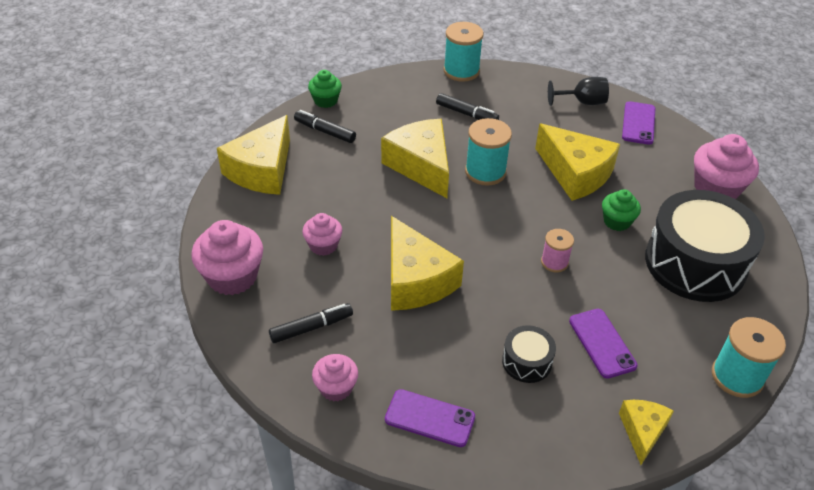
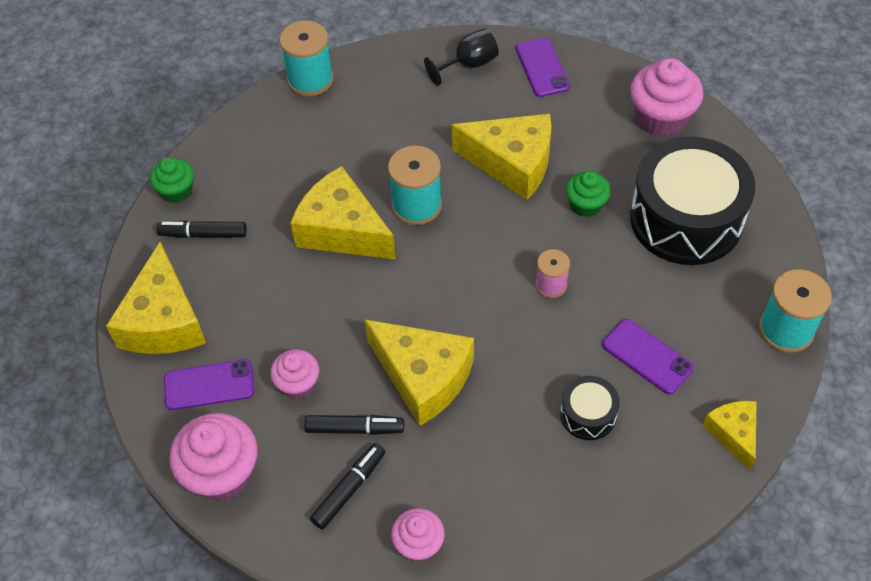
camera: 25 degrees left, 10 degrees up
purple phone [385,389,475,447] -> purple phone moved to [164,359,254,410]
black marker [436,93,499,120] -> black marker moved to [304,415,404,435]

